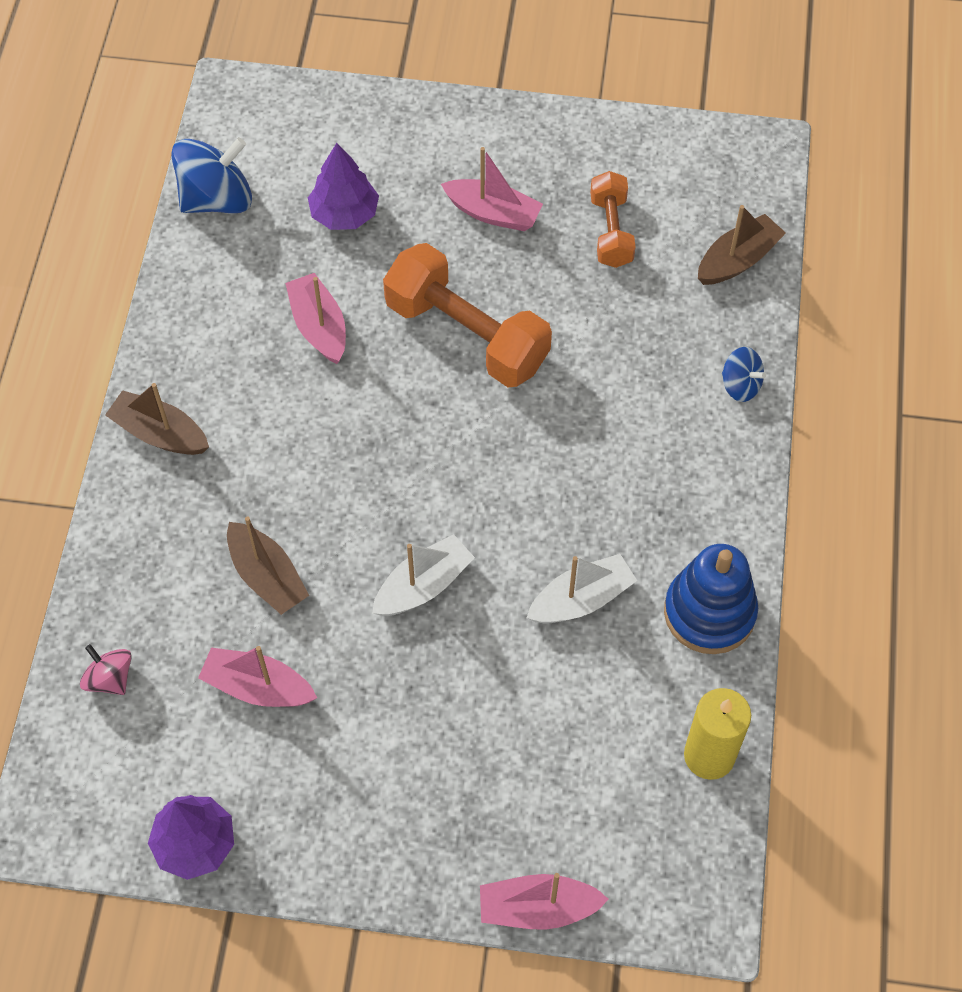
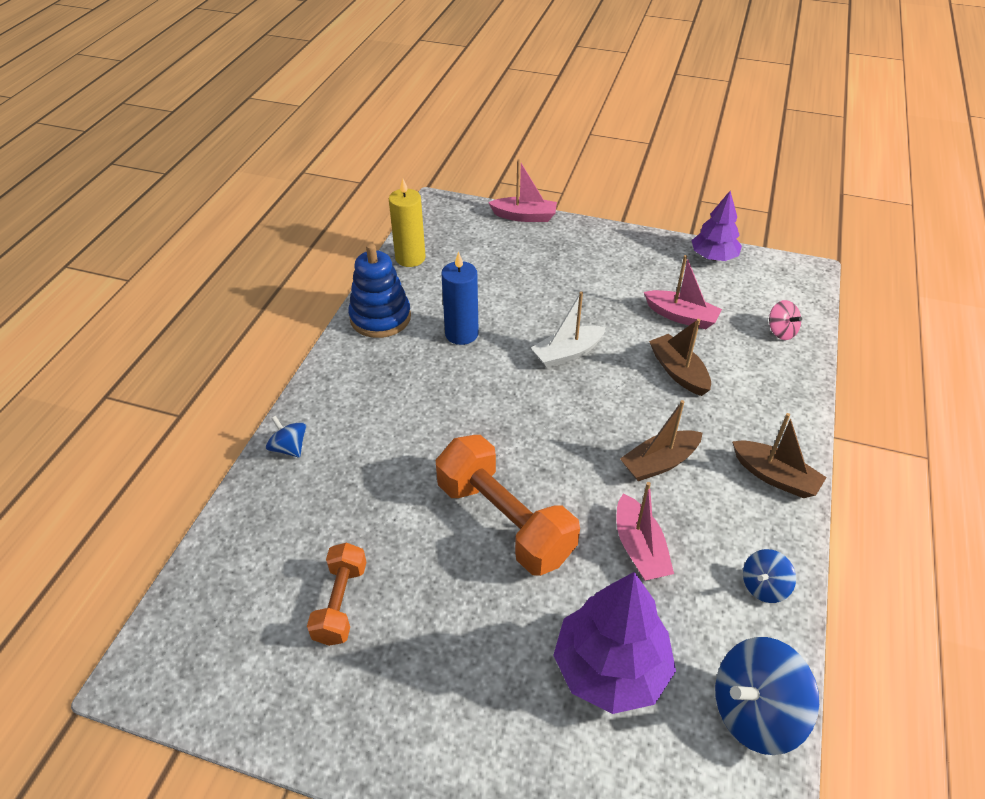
camera: 170 degrees left, 15 degrees down
purple tree [308,143,379,230] -> purple tree [553,572,676,714], size x1.53
pink boat [441,147,543,231] -> none
white boat [527,554,637,624] -> blue candle [441,252,479,345]
brown boat [698,205,786,285] -> brown boat moved to [620,400,703,481]
none -> blue spinning top [743,549,796,603]

